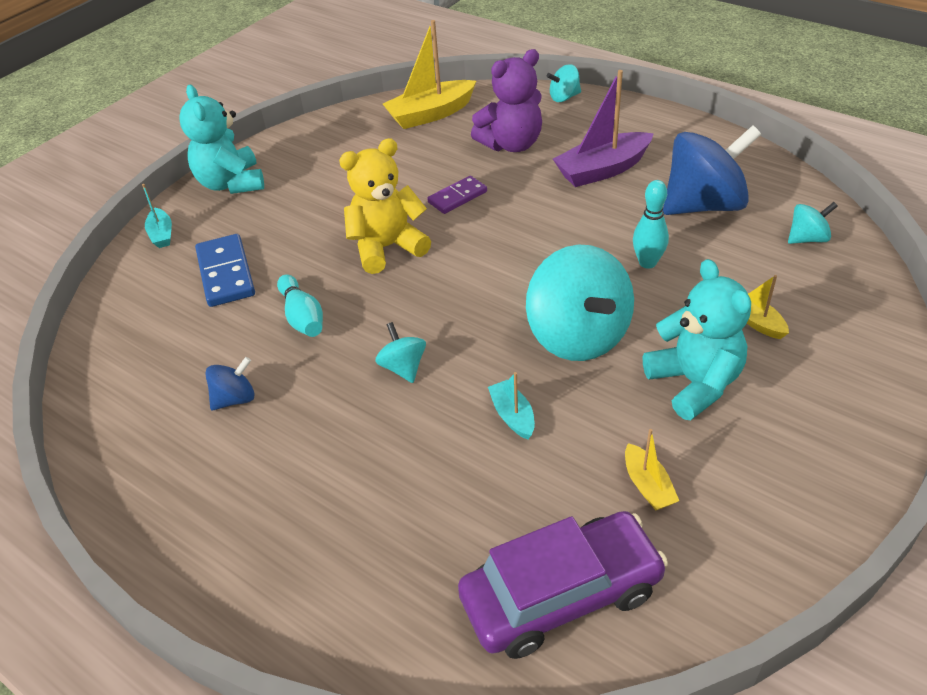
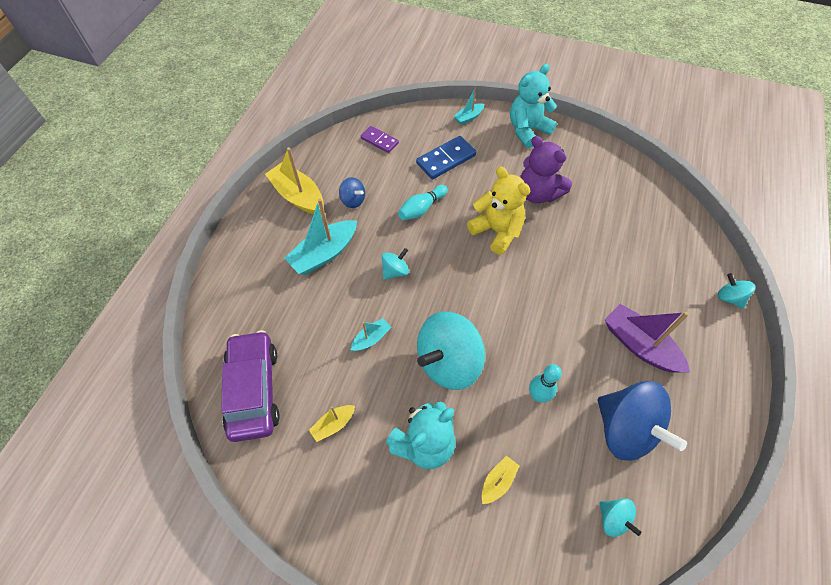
camera: 70 degrees right, 15 degrees up
yellow boat [383,20,476,129] -> yellow boat moved to [265,147,323,215]
purple domino [427,176,487,214] -> purple domino moved to [361,126,399,153]
purple car [458,511,668,659] -> purple car turned 150 degrees counterclockwise [221,330,280,442]
purple teddy bear [471,49,542,152] -> purple teddy bear moved to [520,136,572,203]
none -> turquoise boat [284,198,357,275]

